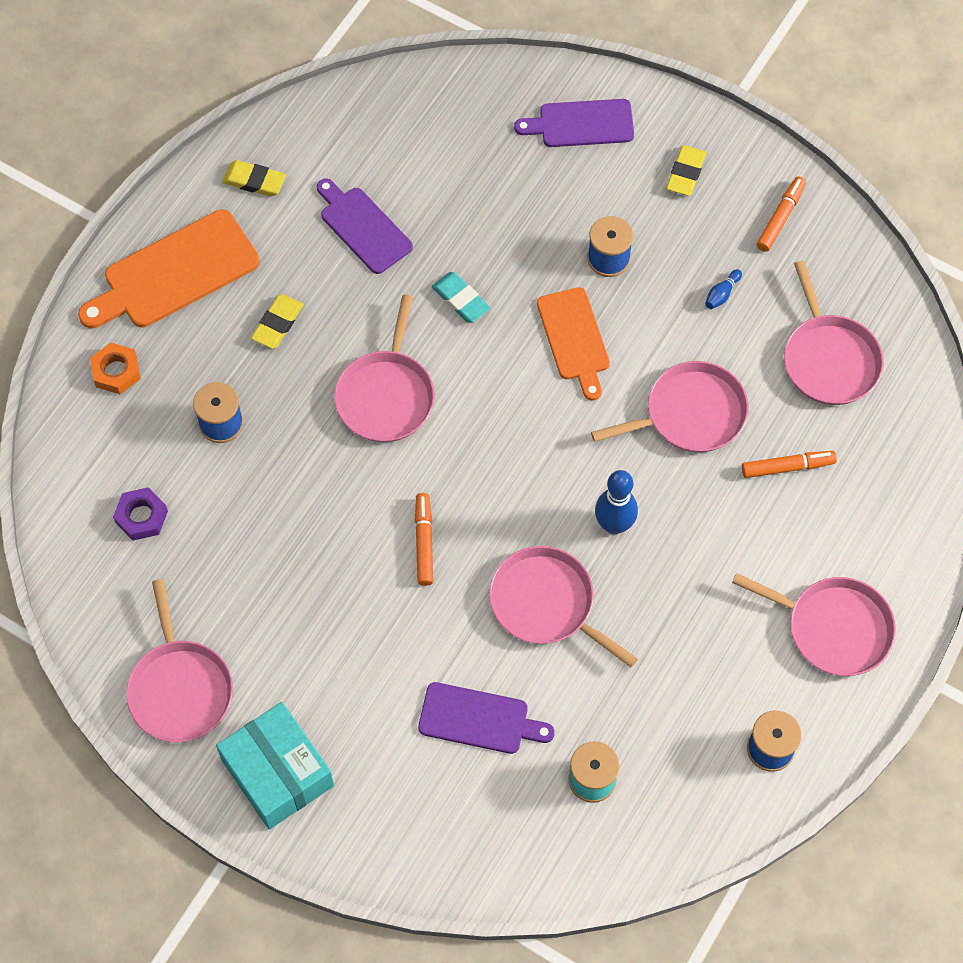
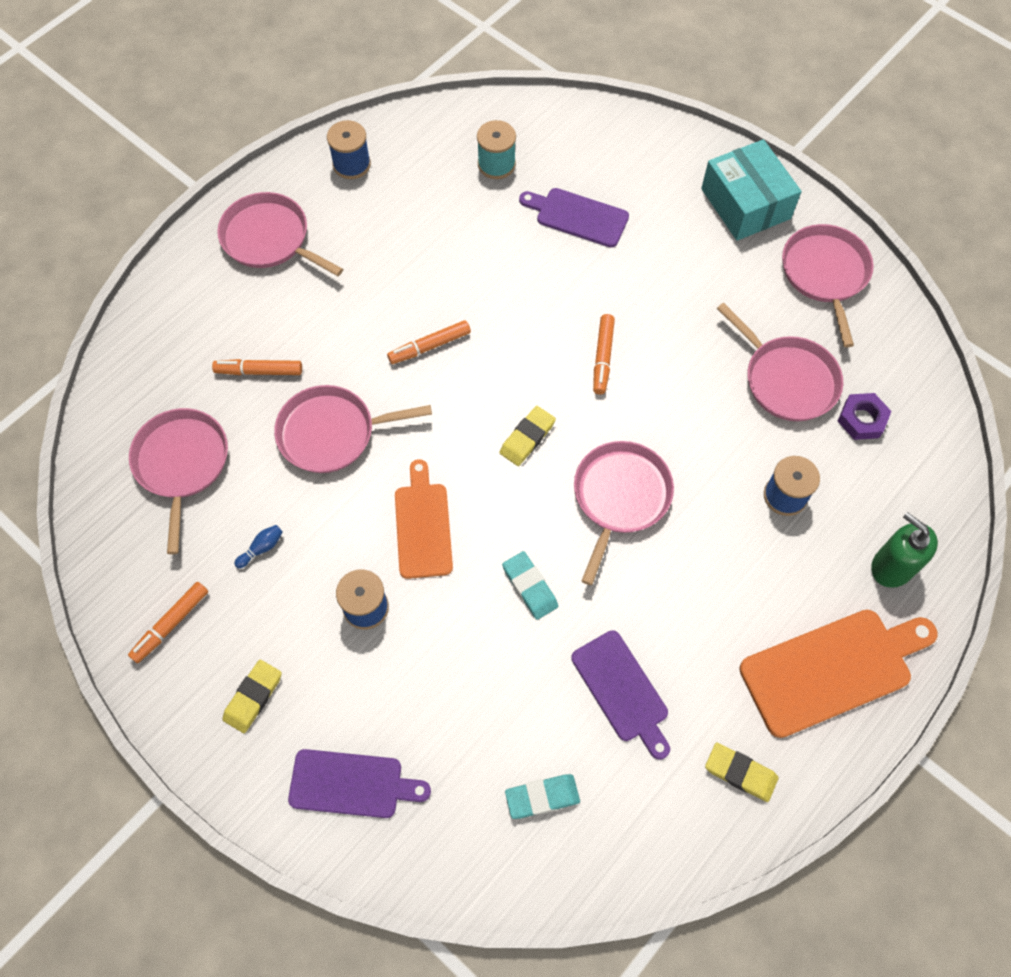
camera: 170 degrees left, 0 degrees up
orange nut [90,342,141,394] -> green soap dispenser [871,512,938,588]
yellow eraser [251,294,304,349] -> yellow eraser moved to [499,406,556,466]
pink pan [489,546,638,668] -> pink pan moved to [717,303,843,421]
blue bowling pin [595,470,638,534] -> orange marker [387,320,471,364]
none -> turquoise eraser [505,774,580,819]

